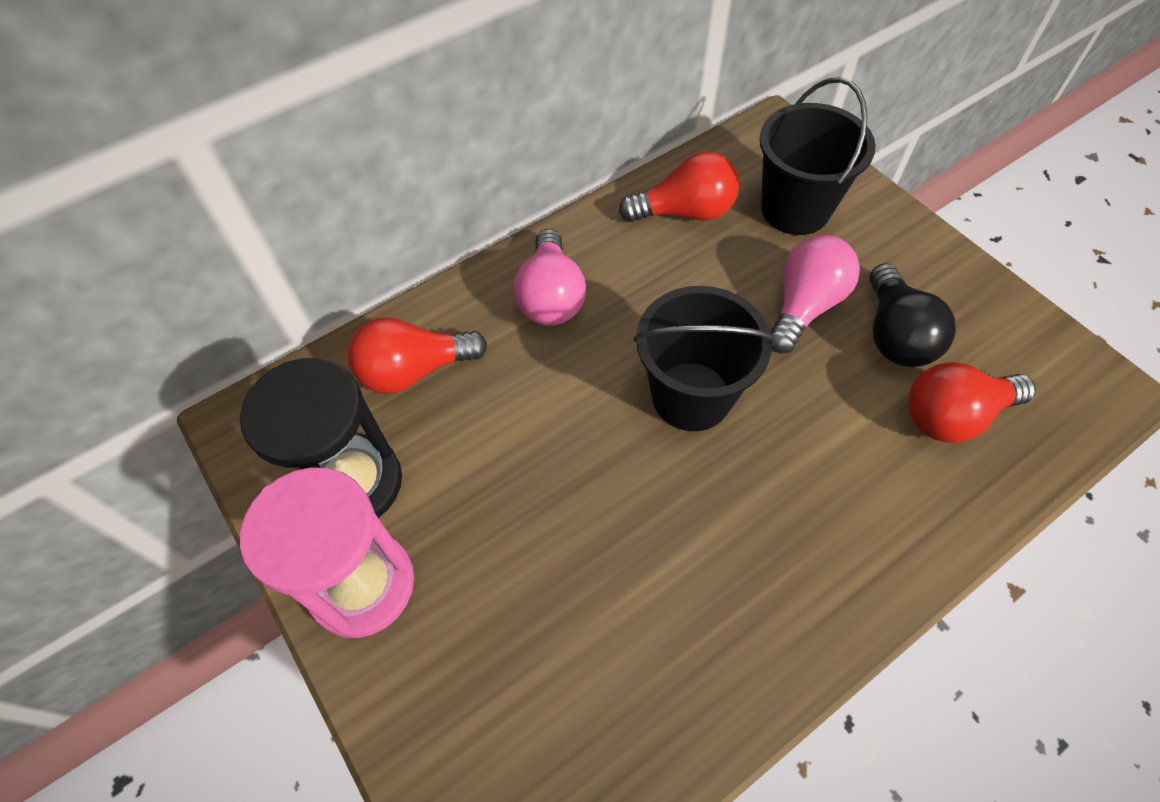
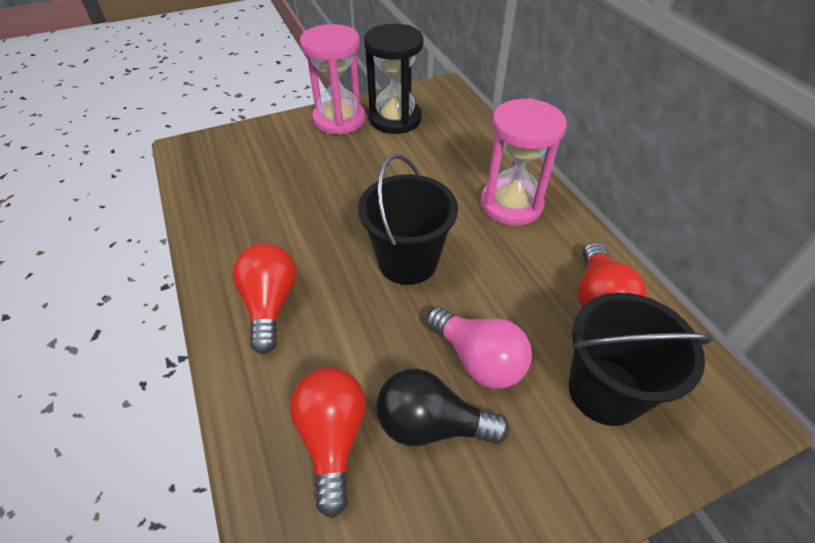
camera: 100 degrees right, 10 degrees down
red light bulb [348,317,487,394] -> red light bulb moved to [233,243,297,354]
pink light bulb [514,229,586,326] -> pink hourglass [480,98,567,226]

